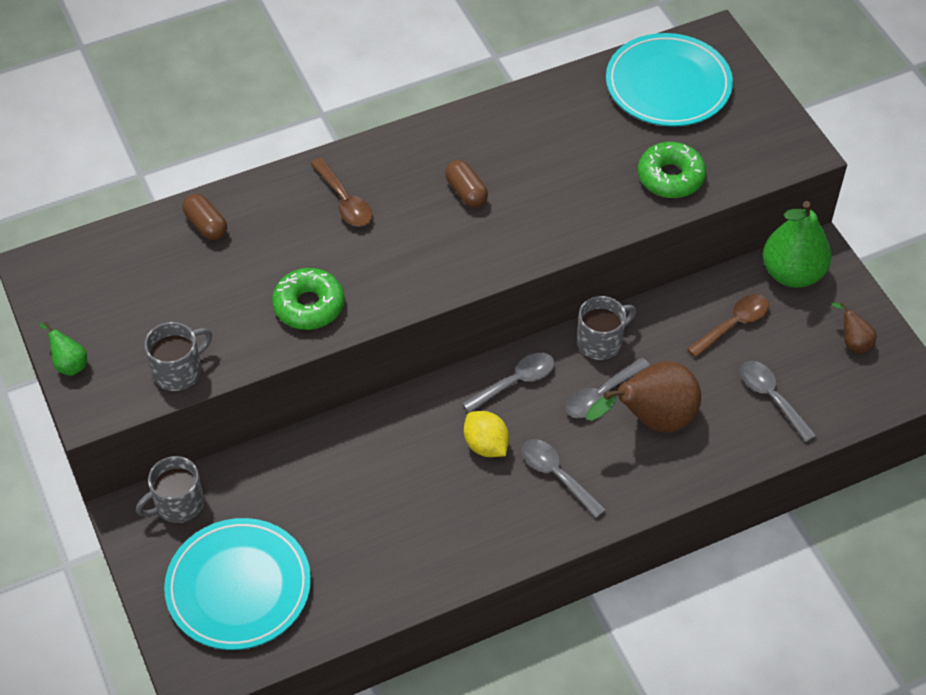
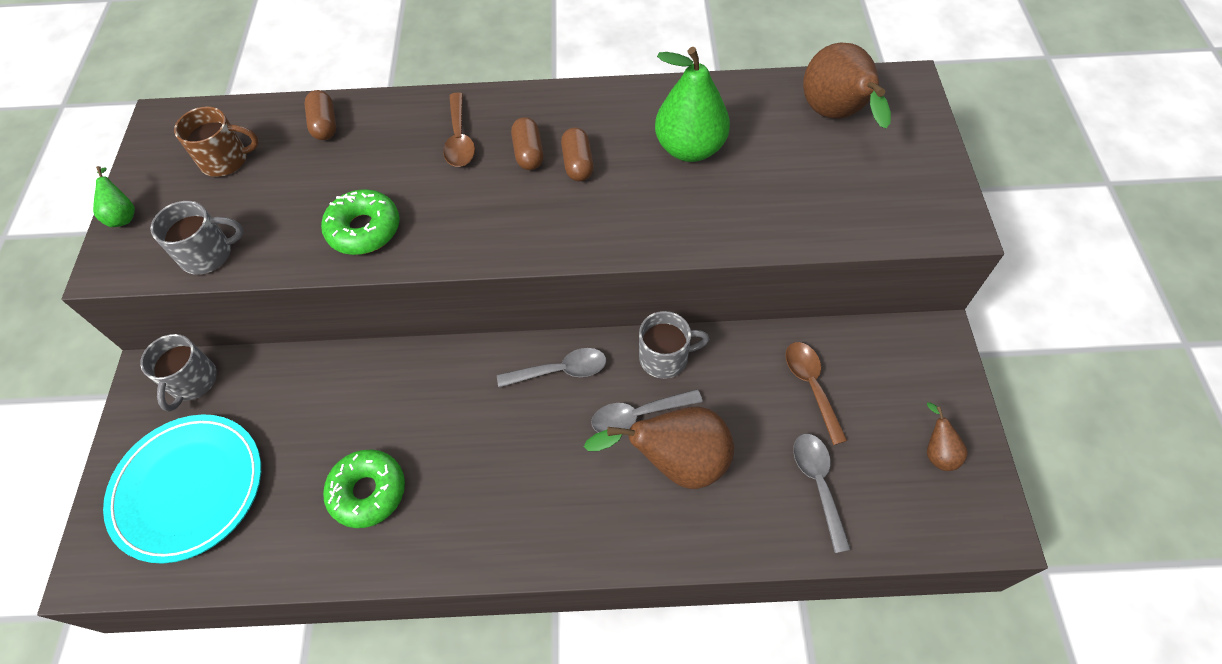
camera: 25 degrees right, 5 degrees up
grey mug [136,456,204,523] -> grey mug turned 75 degrees counterclockwise [140,334,217,412]
yellow lemon [464,411,509,457] -> none
grey spoon [522,439,606,518] -> none
turquoise plate [606,33,733,127] -> brown pear [803,43,891,128]
green donut [638,142,706,198] -> green donut moved to [323,450,405,528]
brown spoon [687,294,769,358] -> brown spoon turned 90 degrees counterclockwise [786,342,848,445]
green pear [763,201,831,288] -> green pear moved to [655,47,730,162]
none -> brown mug [174,106,259,177]
none -> brown capsule [511,117,544,170]

